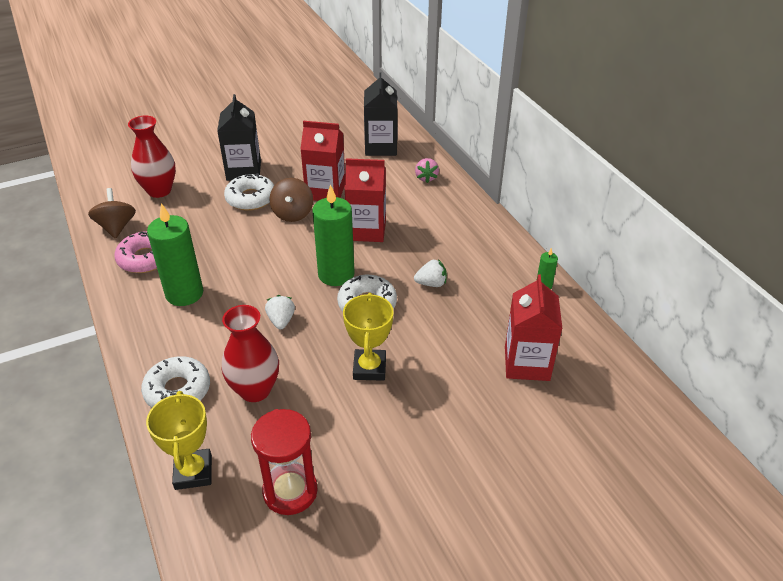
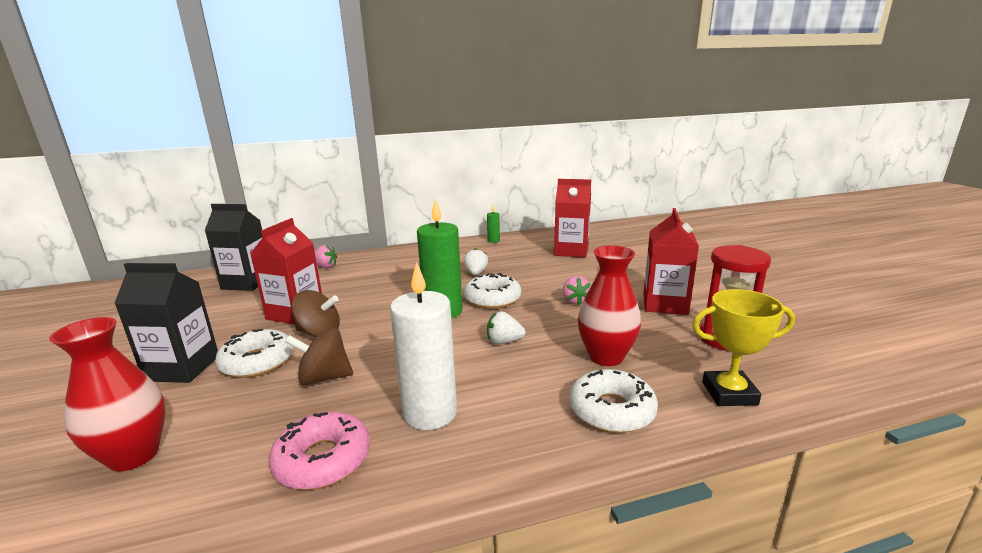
camera: 80 degrees left, 20 degrees down
brown spinning top [88,188,136,239] -> brown spinning top moved to [285,328,353,386]
green candle [147,203,203,306] -> white candle [390,262,457,430]
yellow trophy [343,293,394,381] -> pink strawberry [563,276,591,305]
red carton [344,158,386,242] -> red carton moved to [643,208,699,315]

